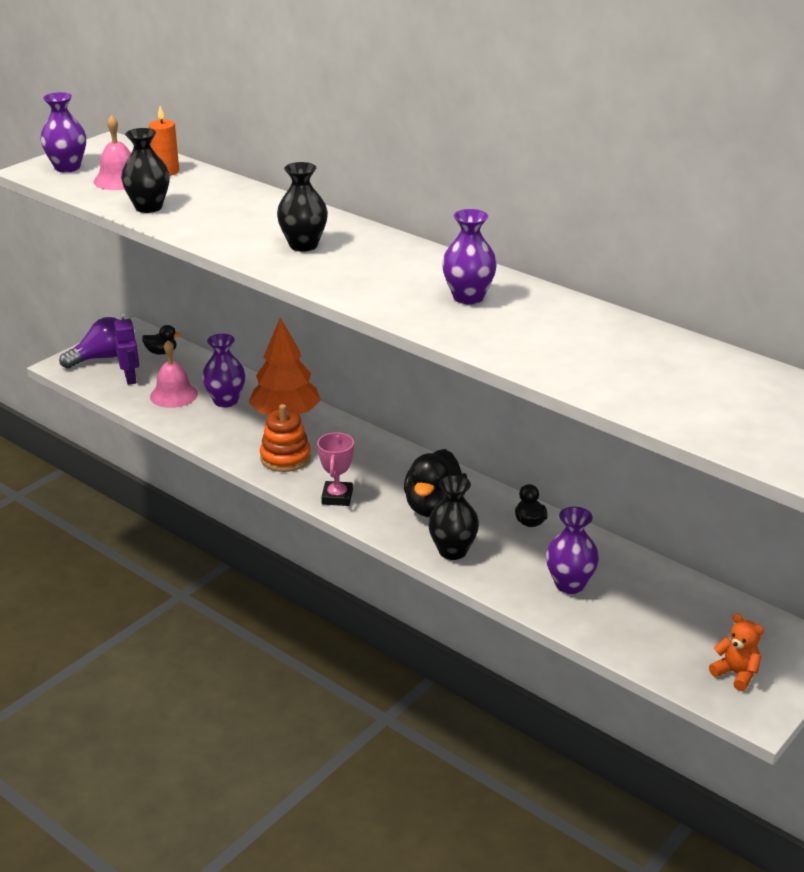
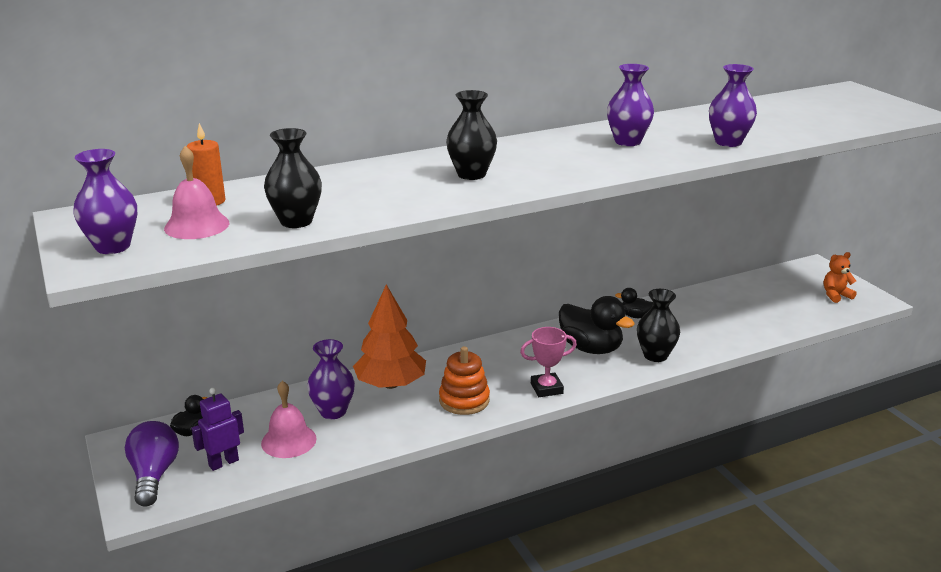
camera: 65 degrees left, 5 degrees down
purple robot [114,312,139,385] -> purple robot turned 45 degrees counterclockwise [191,388,244,471]
pink trophy [317,433,354,506] -> pink trophy turned 45 degrees counterclockwise [520,327,577,397]
purple vase [546,507,599,594] -> purple vase moved to [709,64,757,147]

